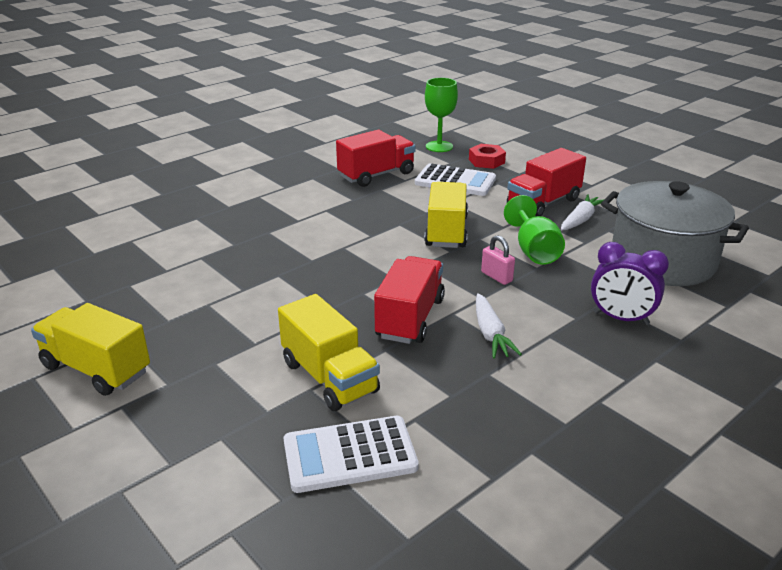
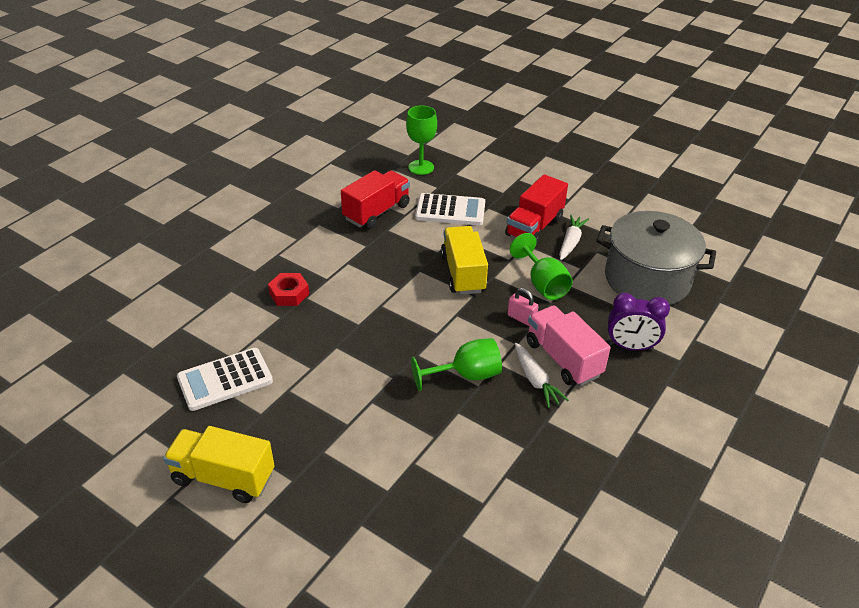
camera: 15 degrees left, 10 degrees up
yellow truck [278,294,380,411] -> none
white calculator [284,416,419,493] -> white calculator moved to [177,348,273,411]
red truck [374,256,445,344] -> green goblet [411,338,502,391]
red nut [469,144,506,169] -> red nut moved to [268,273,309,306]
none -> pink truck [527,305,611,386]

